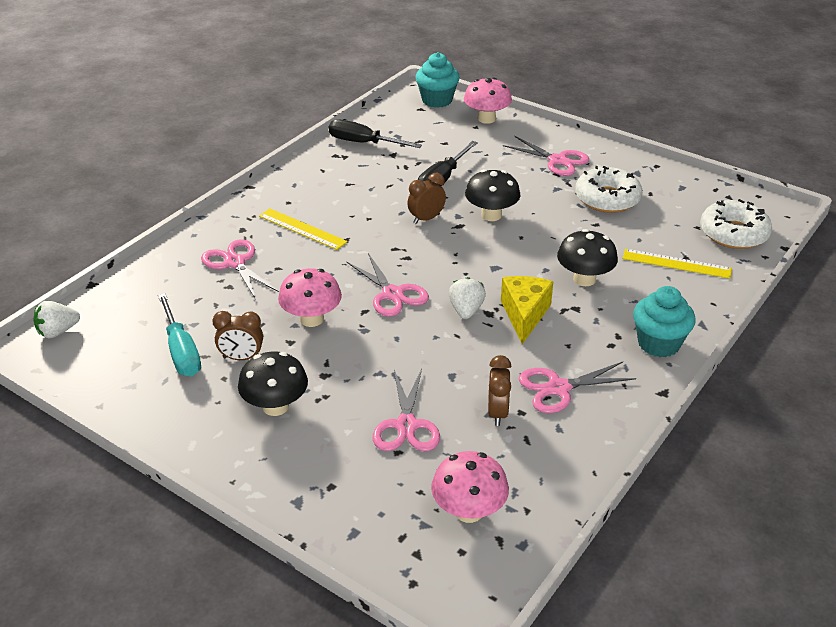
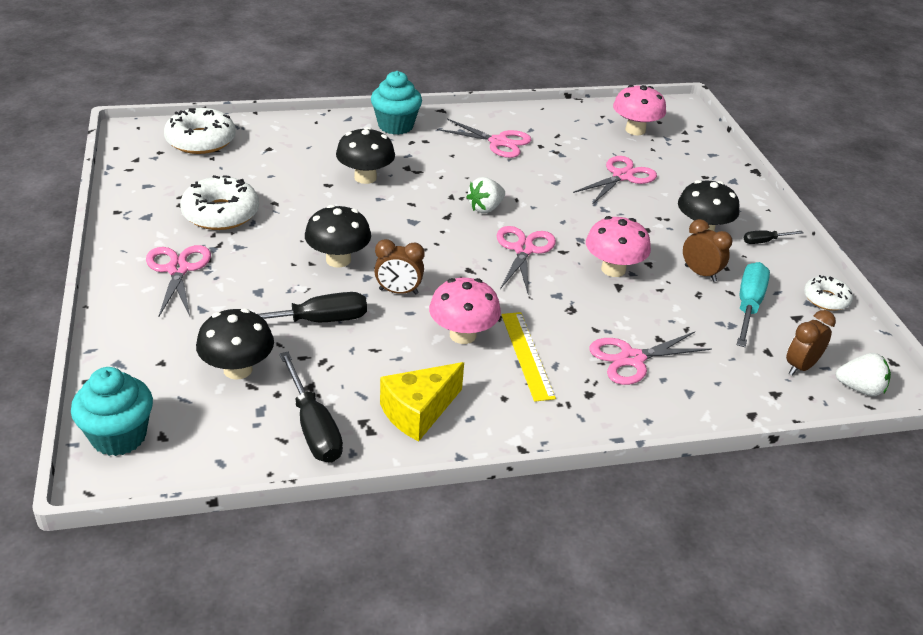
camera: 140 degrees left, 0 degrees up
pink scissors [201,239,279,300] -> pink scissors turned 60 degrees clockwise [589,332,712,385]
pink mushroom [464,78,512,124] -> pink mushroom moved to [429,278,501,344]
brown clock [488,355,511,426] -> brown clock moved to [786,310,836,376]
yellow cheese [501,276,553,344] -> yellow cheese moved to [380,362,464,441]
yellow ruler [623,249,732,279] -> none
none -> black mushroom [196,309,274,380]
none -> black screwdriver [744,230,803,244]
none -> white donut [804,275,853,311]

